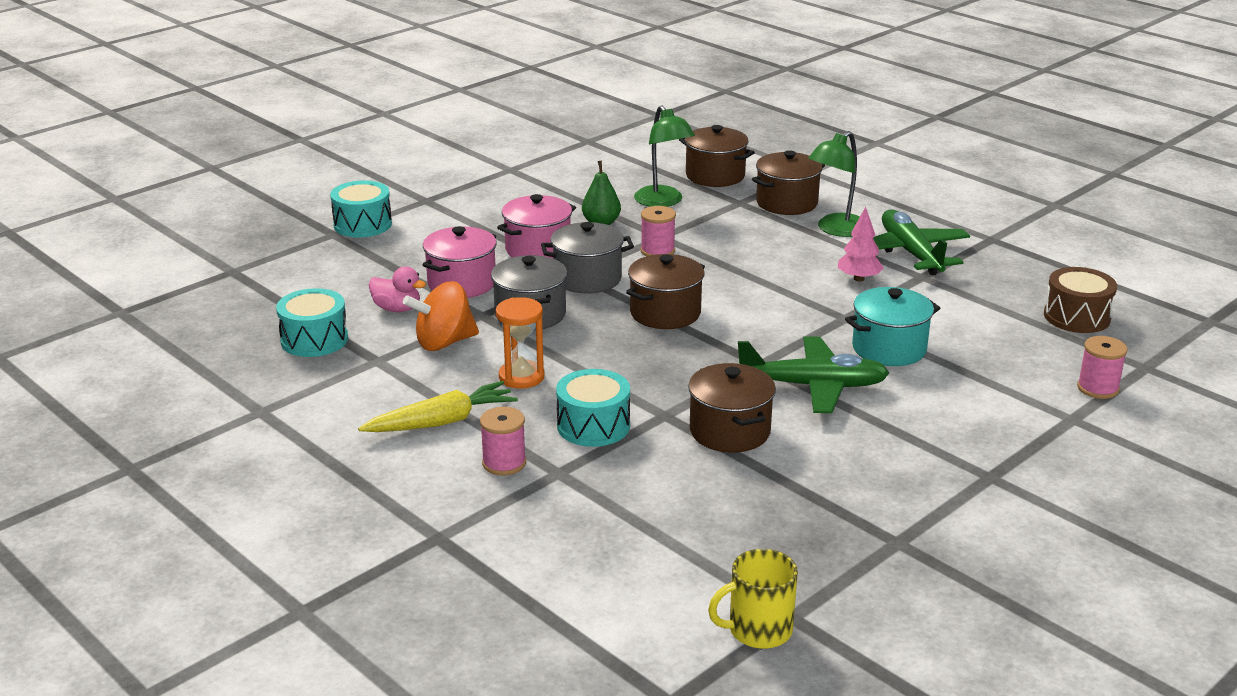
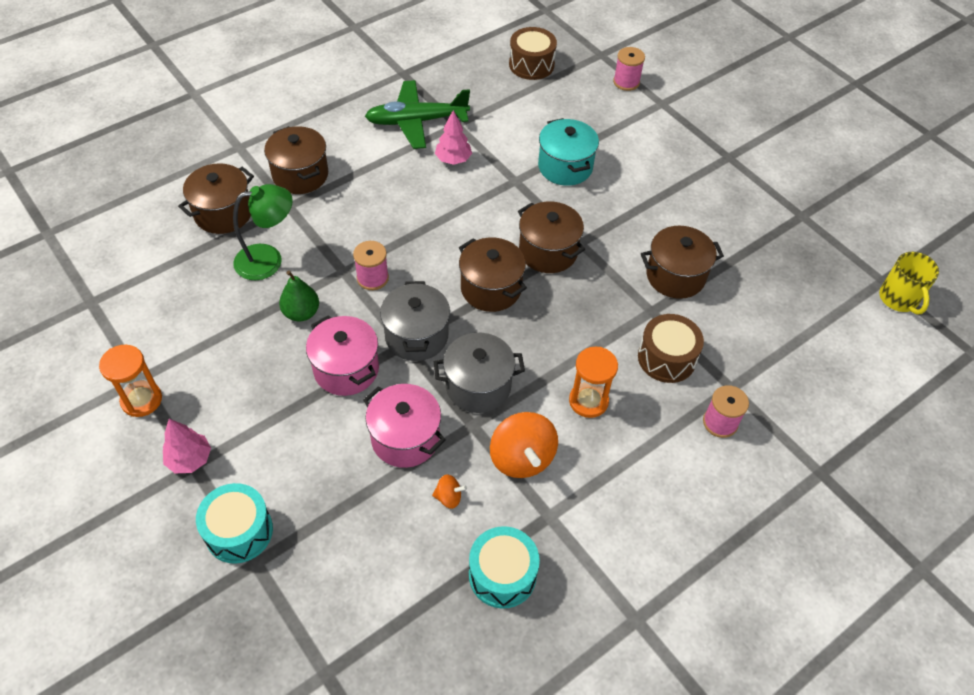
camera: 85 degrees left, 25 degrees up
yellow carrot [358,381,518,432] -> none
pink duck [369,266,426,312] -> orange spinning top [432,474,467,509]
turquoise drum [556,369,630,447] -> brown drum [638,314,704,383]
green plane [738,336,889,413] -> none
green lamp [809,131,860,237] -> none
none -> orange hourglass [99,345,162,417]
none -> pink tree [163,419,211,473]
none -> brown pot [518,202,585,273]

